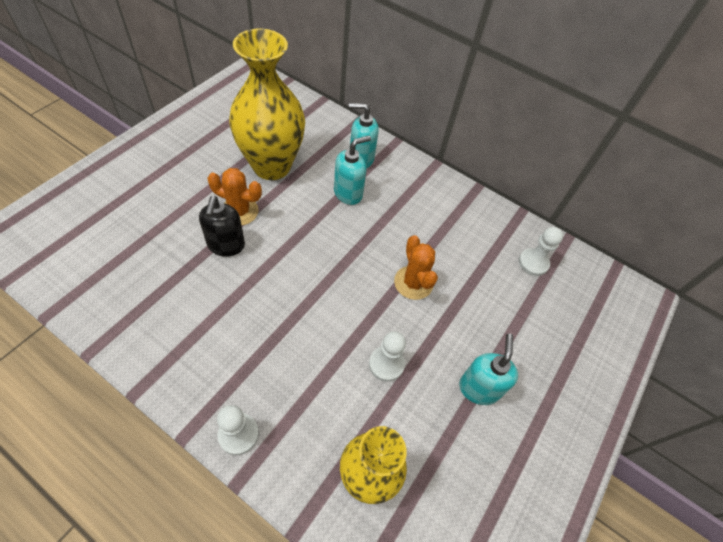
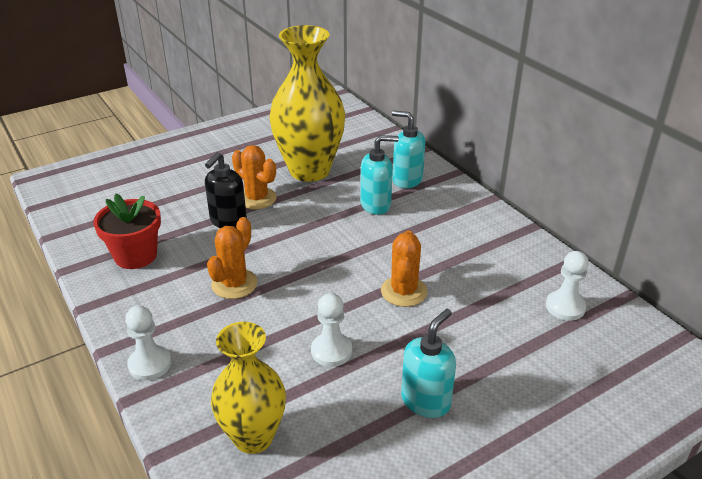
camera: 30 degrees right, 20 degrees down
none -> red flower pot [93,194,161,269]
none -> orange cactus [207,217,258,299]

